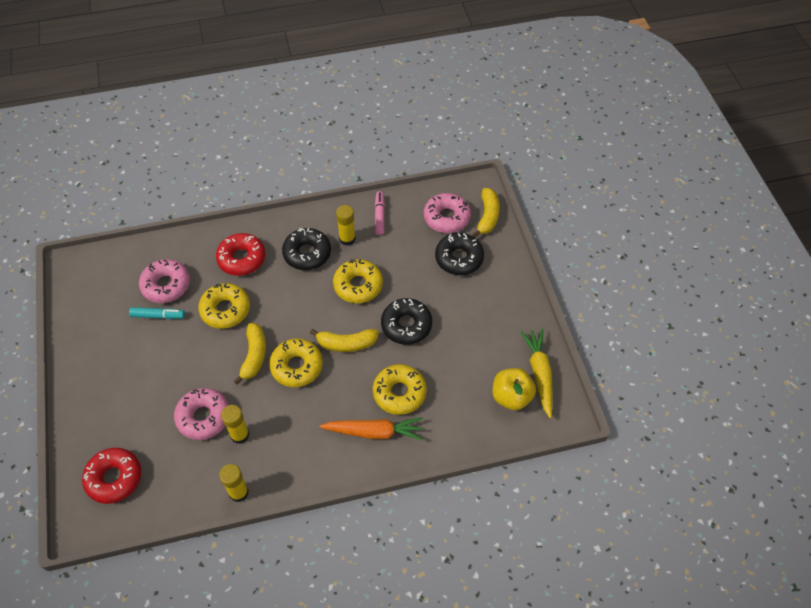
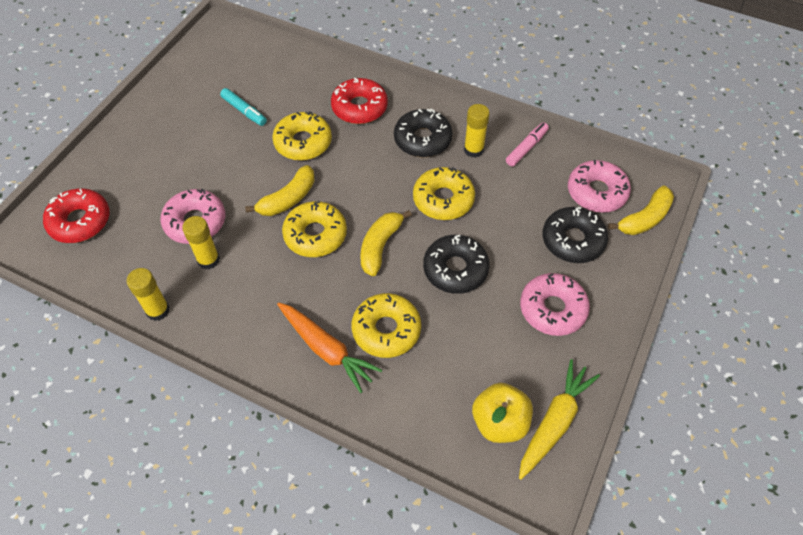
camera: 40 degrees right, 0 degrees up
pink donut [139,259,190,303] -> pink donut moved to [520,273,590,336]
yellow banana [310,329,379,352] -> yellow banana turned 75 degrees clockwise [360,210,412,276]

